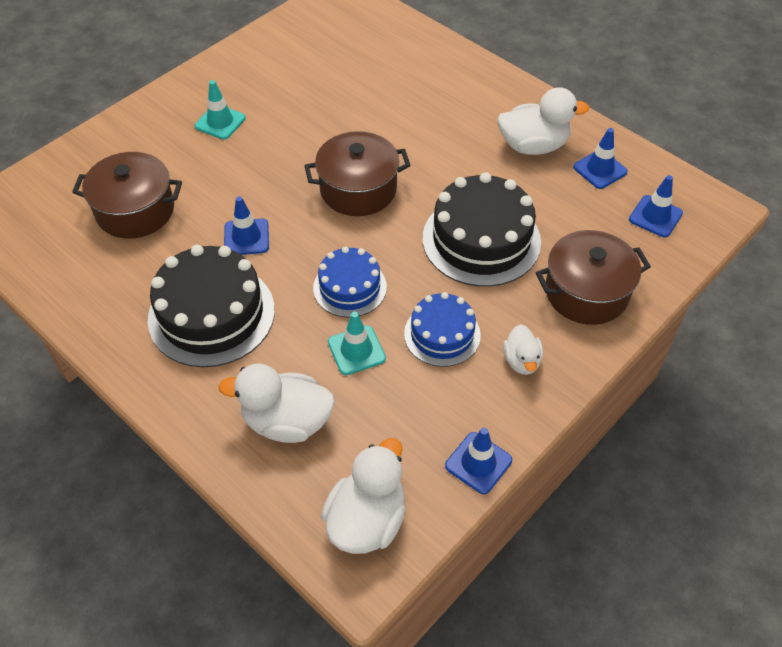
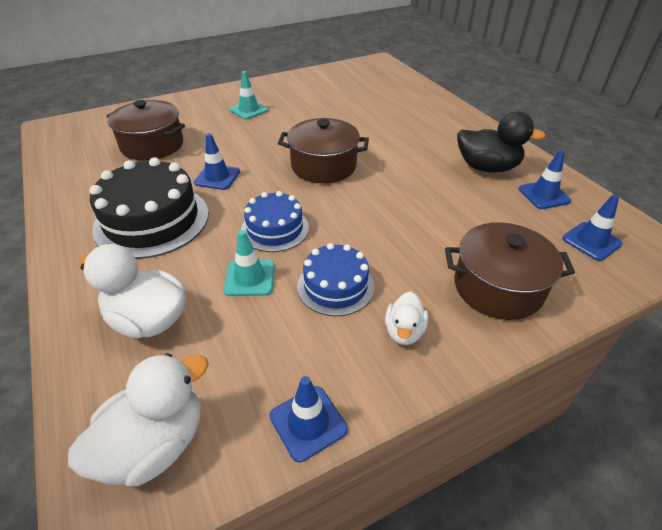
camera: 20 degrees right, 10 degrees down
black cake [423,172,541,287] -> none
white duck [497,87,589,155] -> black duck [457,111,546,173]

